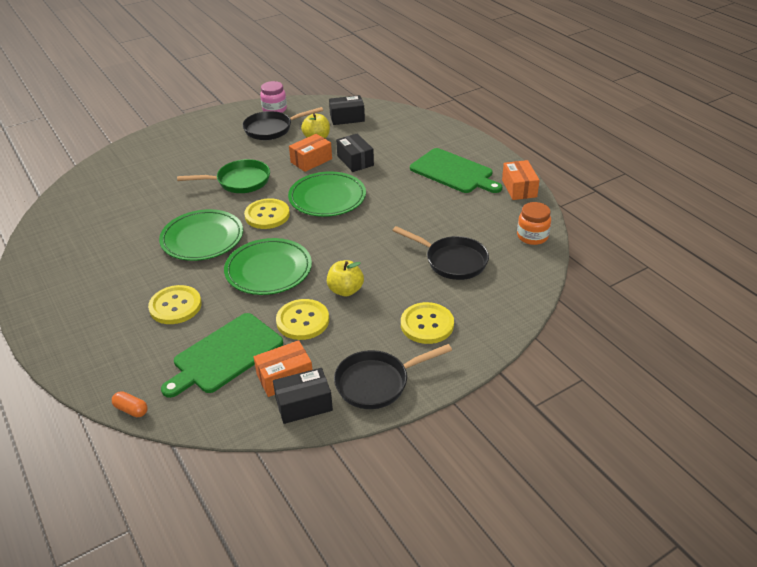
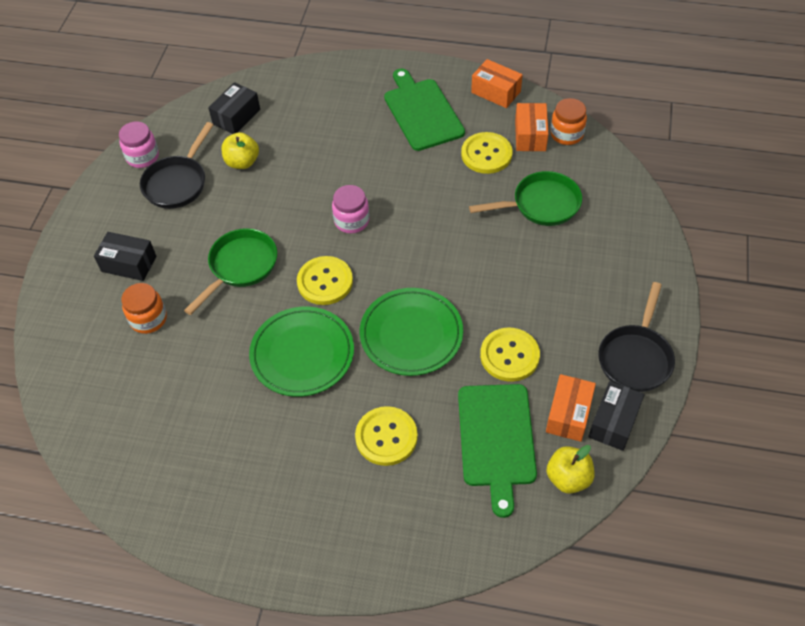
camera: 45 degrees left, 15 degrees up
orange capsule [112,391,148,417] -> none
green plate [288,171,366,217] -> pink jar [332,185,370,234]
orange box [289,134,332,172] -> orange box moved to [515,103,549,151]
yellow apple [327,260,364,296] -> yellow apple moved to [546,445,594,494]
black box [336,134,374,172] -> black box moved to [94,232,156,281]
black pan [392,226,489,280] -> green pan [469,171,582,226]
yellow button [401,302,454,344] -> yellow button moved to [461,132,513,174]
green cutting board [410,148,502,193] -> green cutting board turned 105 degrees counterclockwise [384,68,465,151]
none -> orange jar [121,283,167,334]

